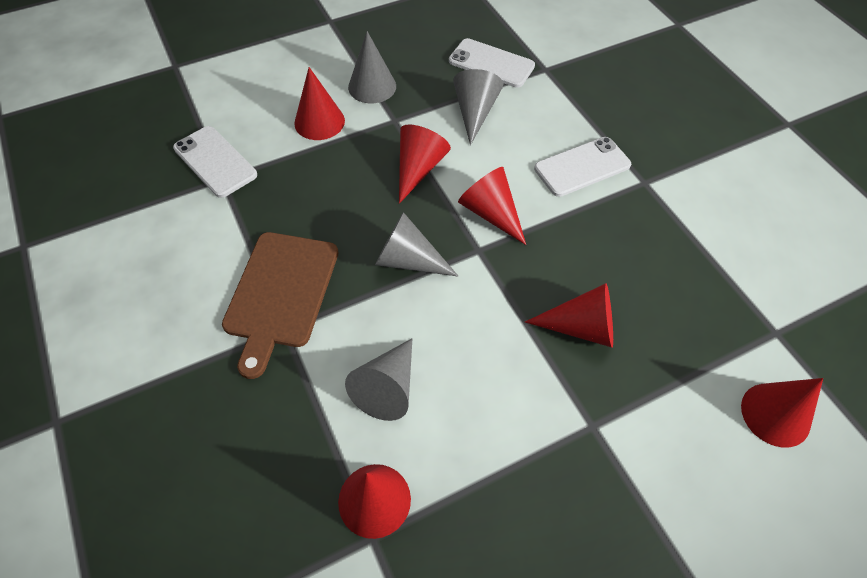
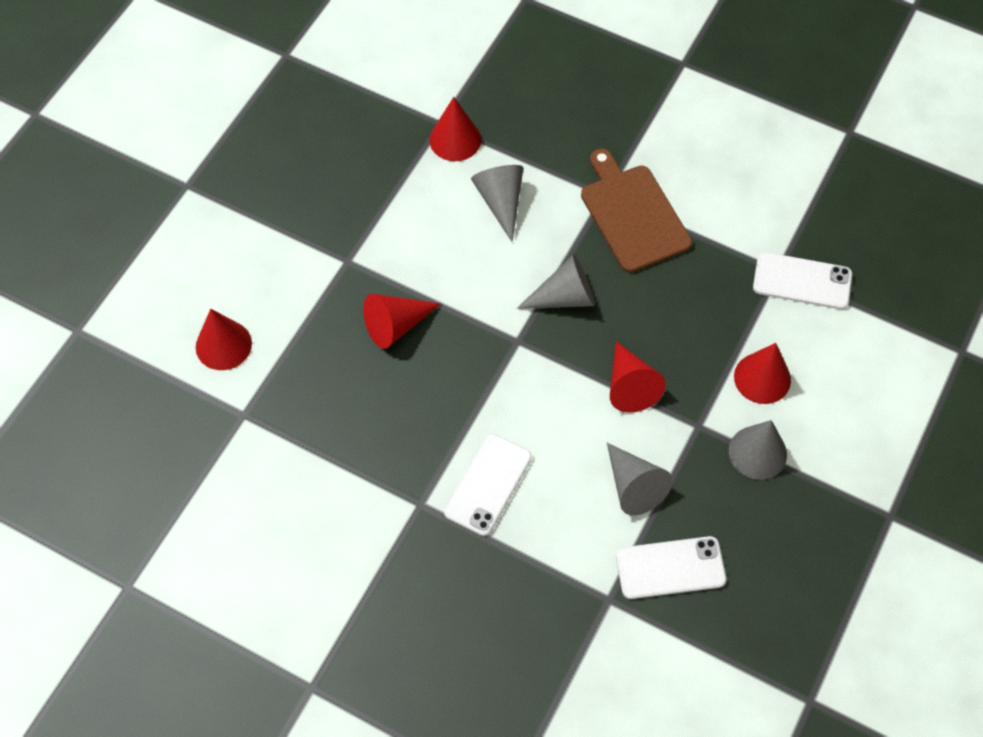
camera: 145 degrees right, 5 degrees up
red cone [458,167,526,245] -> none

